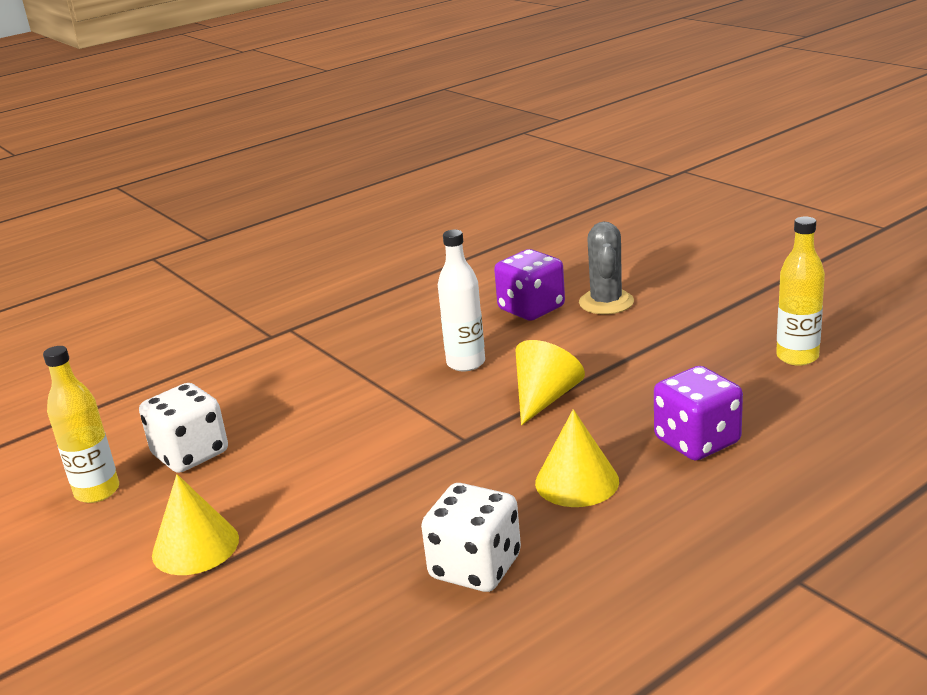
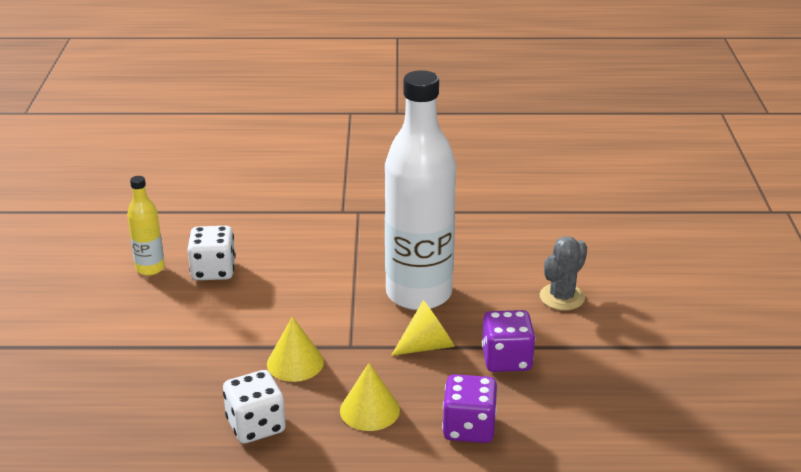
camera: 35 degrees right, 5 degrees up
yellow cone [152,474,239,575] -> yellow cone moved to [267,317,324,382]
white bottle [438,230,485,371] -> white bottle [385,70,456,310], size x2.22
purple dice [494,249,565,321] -> purple dice moved to [482,310,535,372]
yellow bottle [776,217,825,366] -> none

